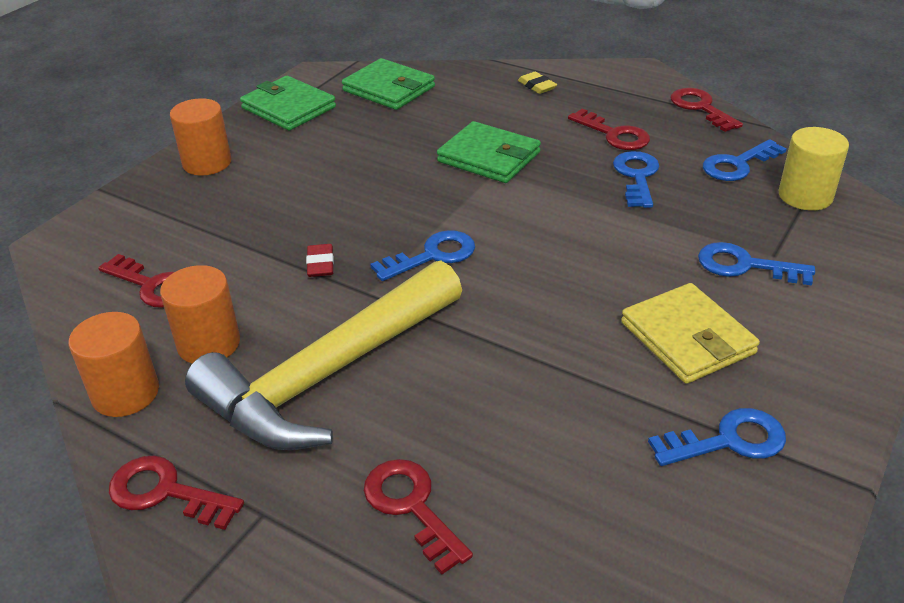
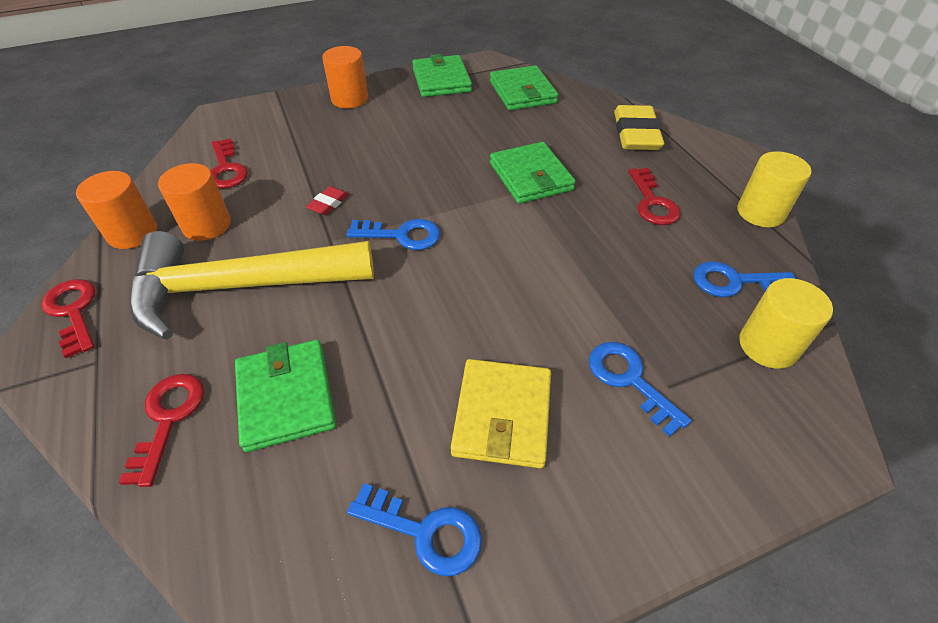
camera: 35 degrees right, 10 degrees up
yellow eraser [518,72,557,94] -> yellow eraser [614,105,664,150], size x2.08
blue key [613,151,659,208] -> none
red key [671,88,743,132] -> yellow cylinder [737,151,811,227]
none -> green wallet [235,340,336,452]

